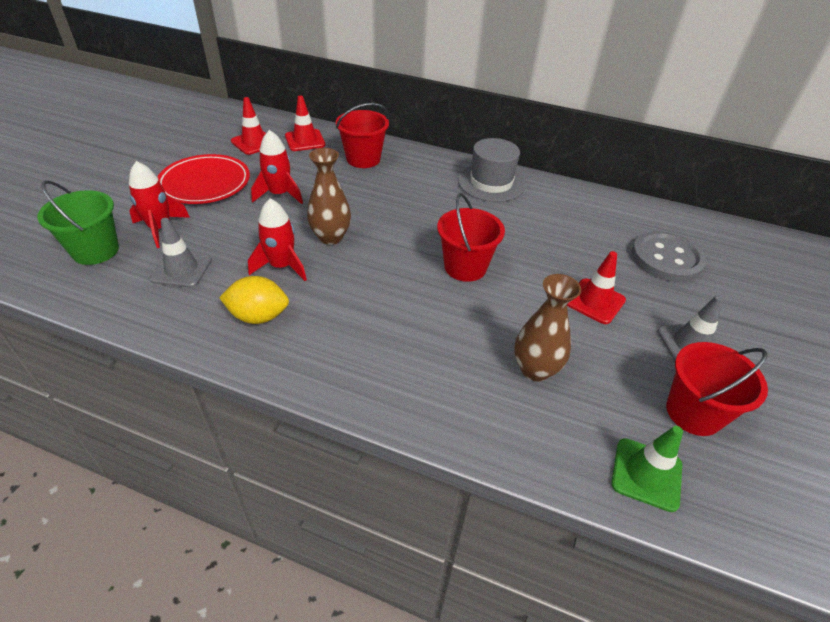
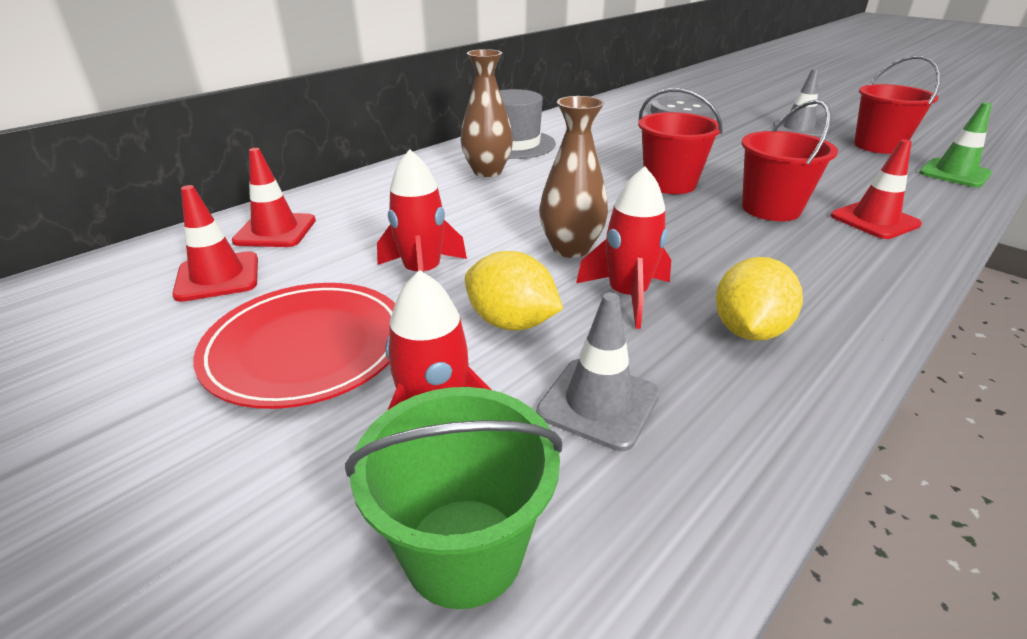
camera: 65 degrees left, 10 degrees down
red bucket [336,103,389,168] -> red bucket moved to [742,100,838,221]
brown vase [514,274,581,382] -> brown vase moved to [460,49,513,177]
red traffic cone [567,251,626,324] -> red traffic cone moved to [831,139,922,239]
none -> yellow lemon [465,251,563,331]

